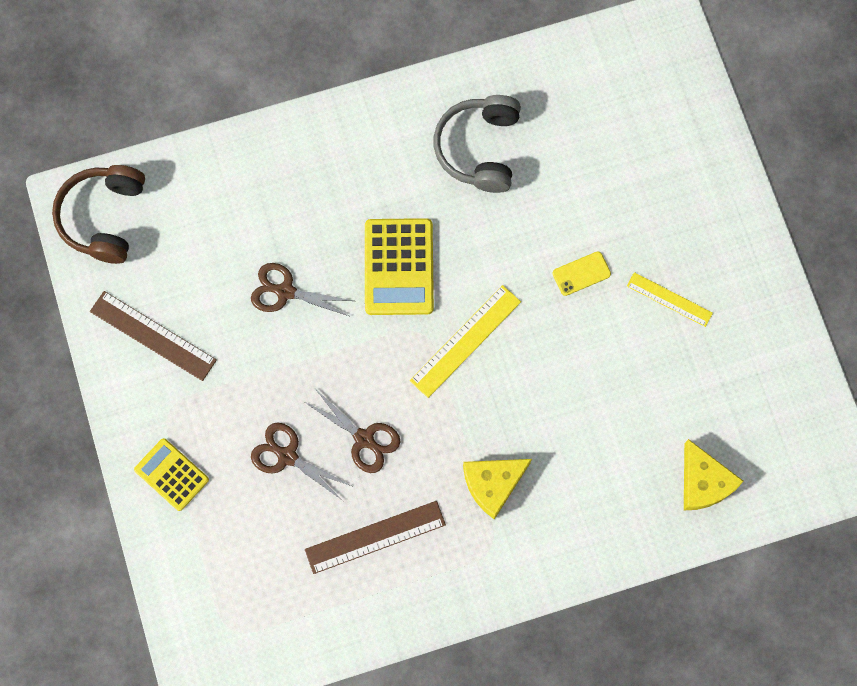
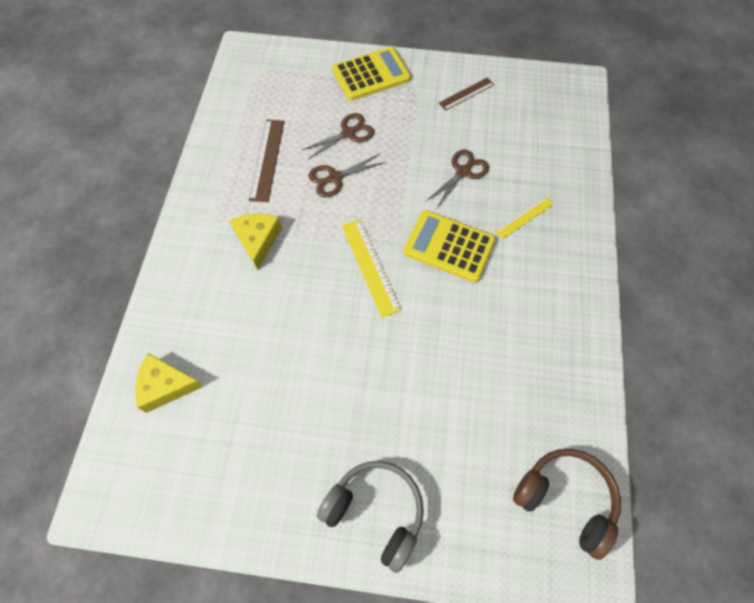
camera: 115 degrees right, 10 degrees down
brown headphones [52,165,145,264] -> brown headphones moved to [513,449,621,560]
brown ruler [90,291,217,381] -> brown ruler [439,77,495,111], size x0.65
yellow calculator [134,438,209,511] -> yellow calculator [332,47,411,101], size x1.58
grey headphones [434,95,521,193] -> grey headphones moved to [317,461,424,573]
yellow phone [553,251,611,296] -> none
yellow ruler [627,272,713,327] -> yellow ruler moved to [494,196,554,239]

